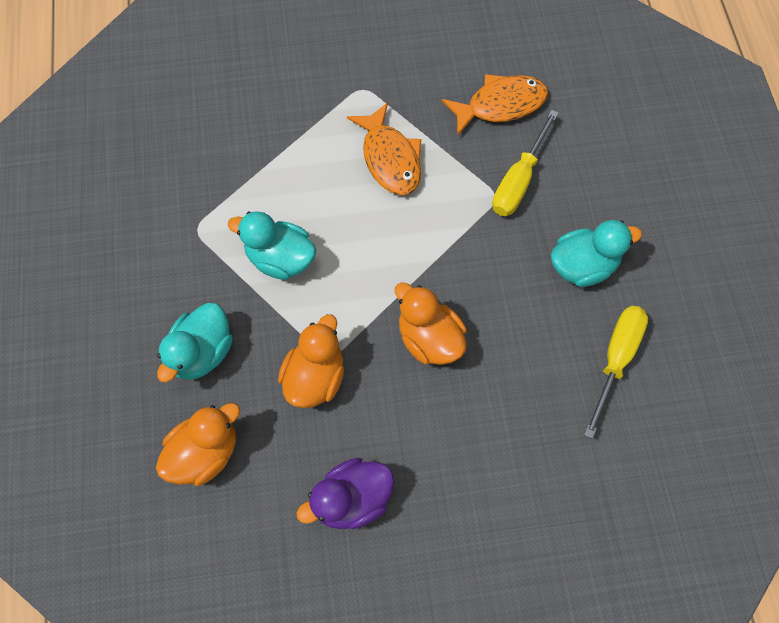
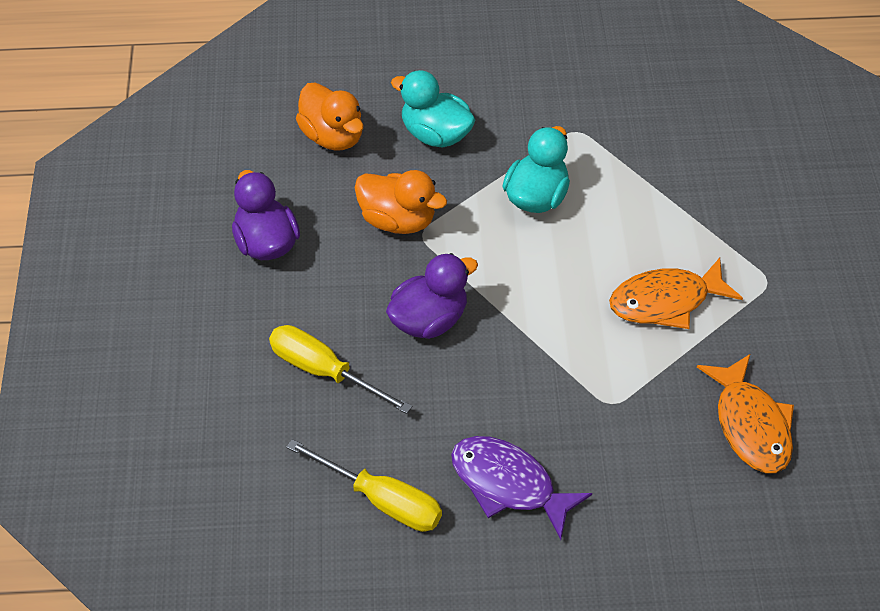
camera: 95 degrees right, 15 degrees down
orange duck [395,282,467,365] -> purple duck [386,253,478,339]
yellow screwdriver [492,110,559,216] -> yellow screwdriver moved to [269,325,412,414]
turquoise duck [551,220,642,287] -> purple fish [451,436,592,540]

